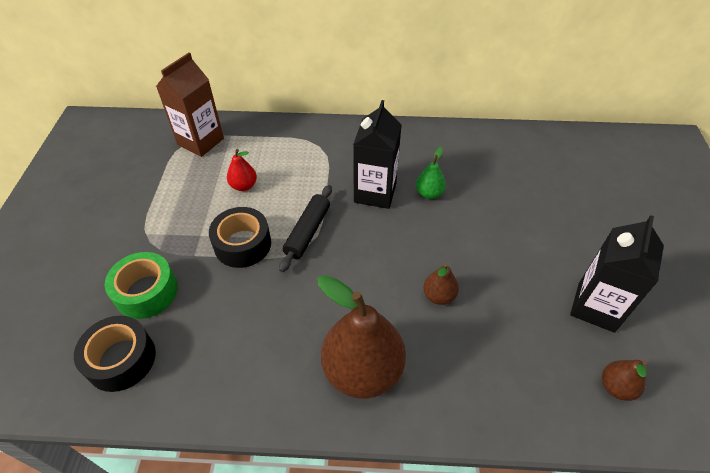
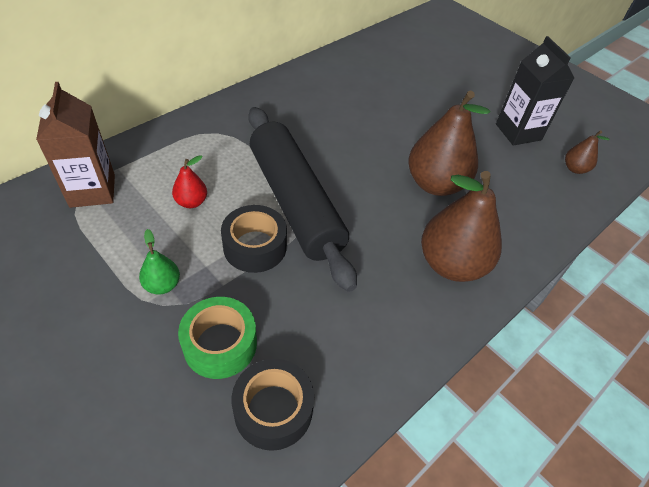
camera: 50 degrees left, 0 degrees up
black rolling pin [279,185,332,272] -> black rolling pin [248,107,357,292], size x2.07
black carton [353,100,401,209] -> none
green pear [416,146,446,199] -> green pear moved to [139,229,180,294]
brown pear [423,263,459,305] -> brown pear [408,91,490,196], size x2.13

